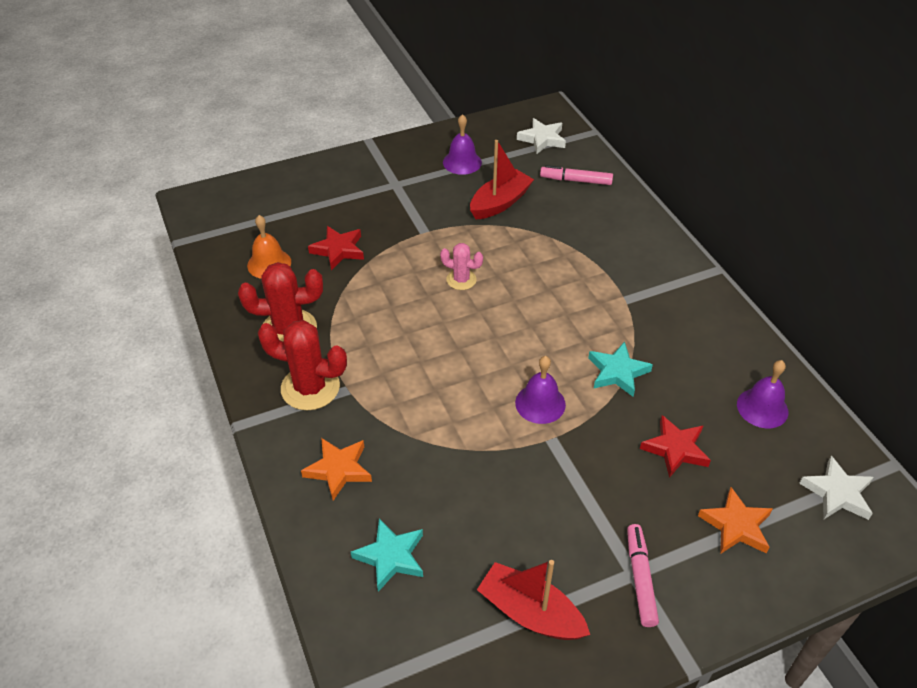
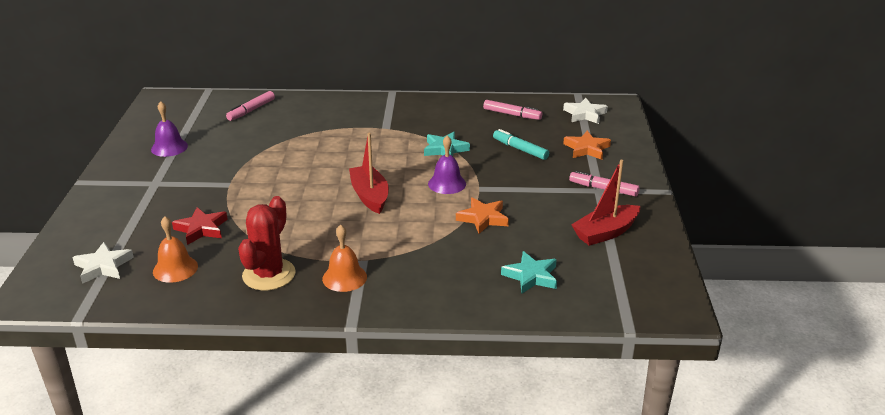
camera: 65 degrees left, 15 degrees down
red cactus [258,320,347,410] -> orange bell [322,225,367,292]
orange star [301,438,372,501] -> orange star moved to [456,197,509,234]
pink cactus [440,243,483,290] -> none
red boat [470,140,534,219] -> red boat moved to [349,133,389,214]
white star [517,118,566,154] -> white star moved to [72,242,134,284]
red star [640,415,711,478] -> turquoise marker [493,129,549,160]
purple bell [737,360,788,428] -> pink marker [483,100,542,120]

